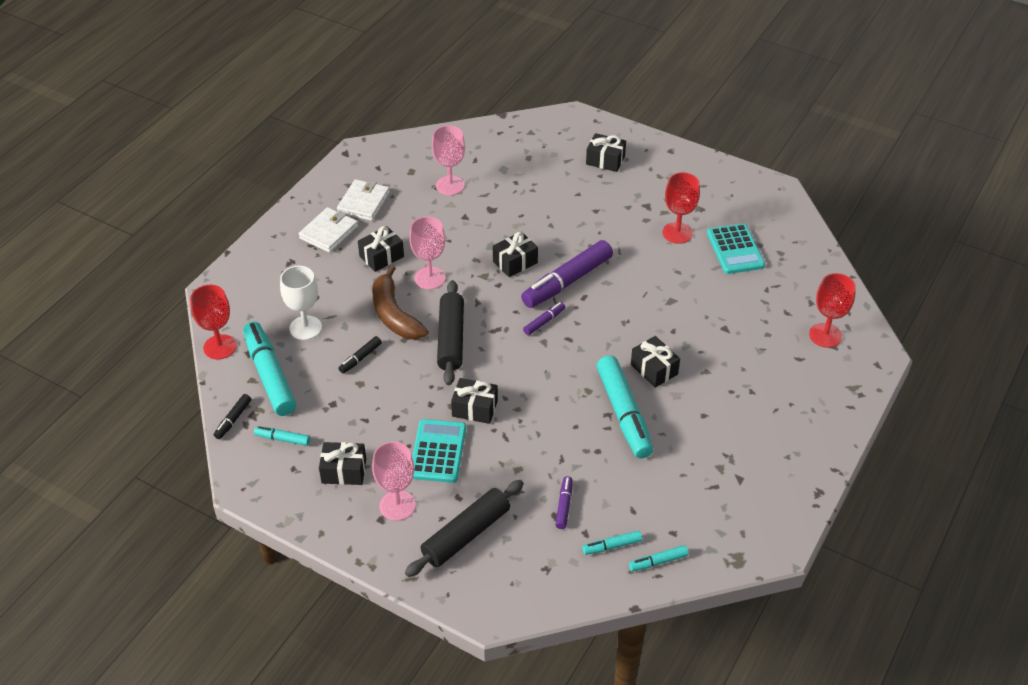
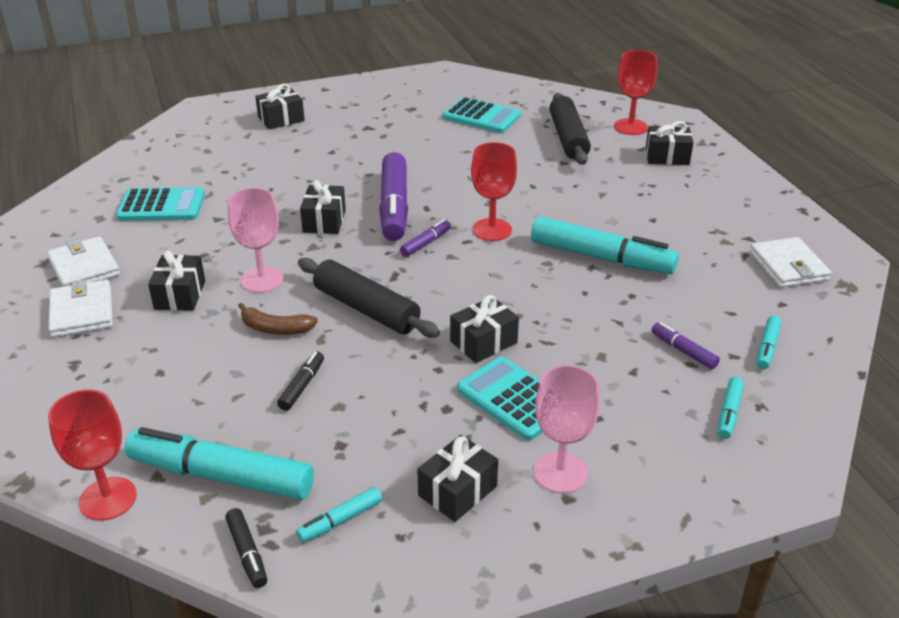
camera: 50 degrees left, 10 degrees down
white goblet [280,266,322,340] -> none
black marker [338,336,382,374] -> black marker turned 150 degrees counterclockwise [277,351,324,411]
brown banana [372,265,429,339] -> brown banana [238,303,318,335], size x0.59
black rolling pin [405,480,524,577] -> black rolling pin moved to [549,93,591,165]
pink goblet [432,125,465,195] -> turquoise calculator [116,187,205,221]
purple marker [523,302,565,335] -> purple marker turned 45 degrees clockwise [400,219,451,257]
turquoise marker [629,545,689,571] -> turquoise marker moved to [718,377,744,439]
black gift [631,336,680,388] -> black gift moved to [646,121,694,165]
red goblet [662,172,700,244] -> red goblet moved to [471,142,517,241]
none -> white wallet [749,237,831,288]

